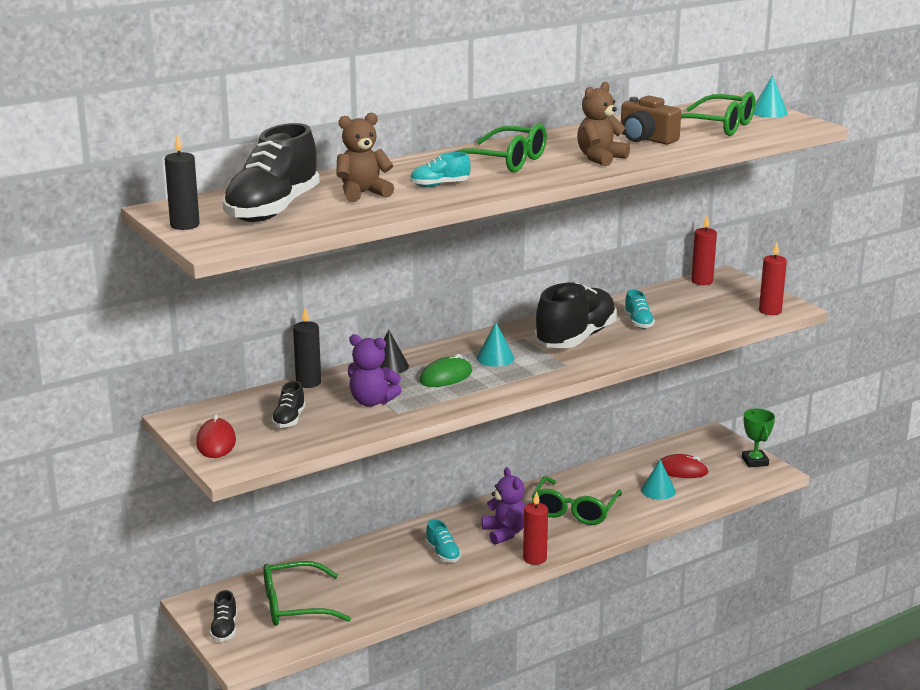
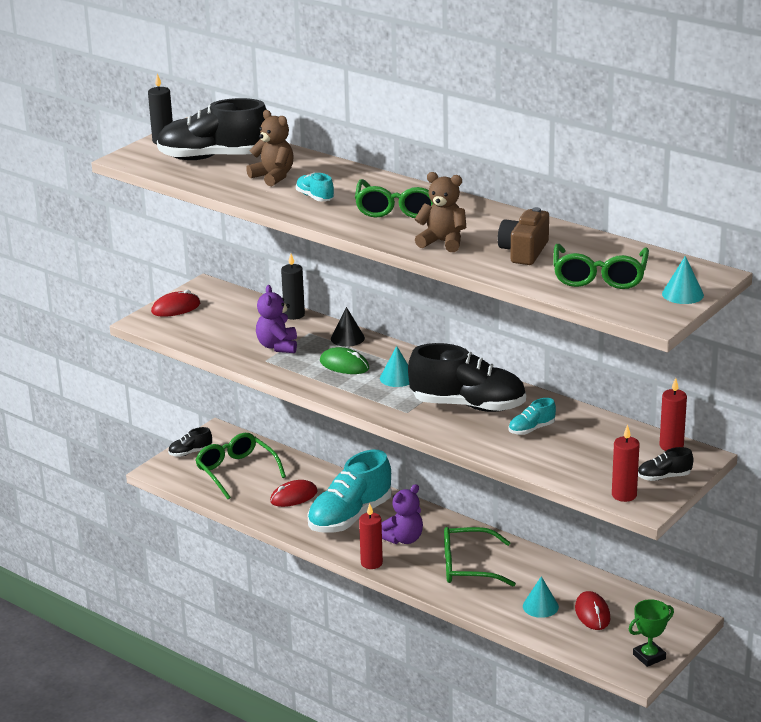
camera: 70 degrees right, 5 degrees up
black shoe [271,381,305,428] -> black shoe moved to [638,447,693,481]
turquoise shoe [426,519,461,563] -> turquoise shoe [307,450,391,533], size x2.23
none -> red mouse [270,480,318,507]

